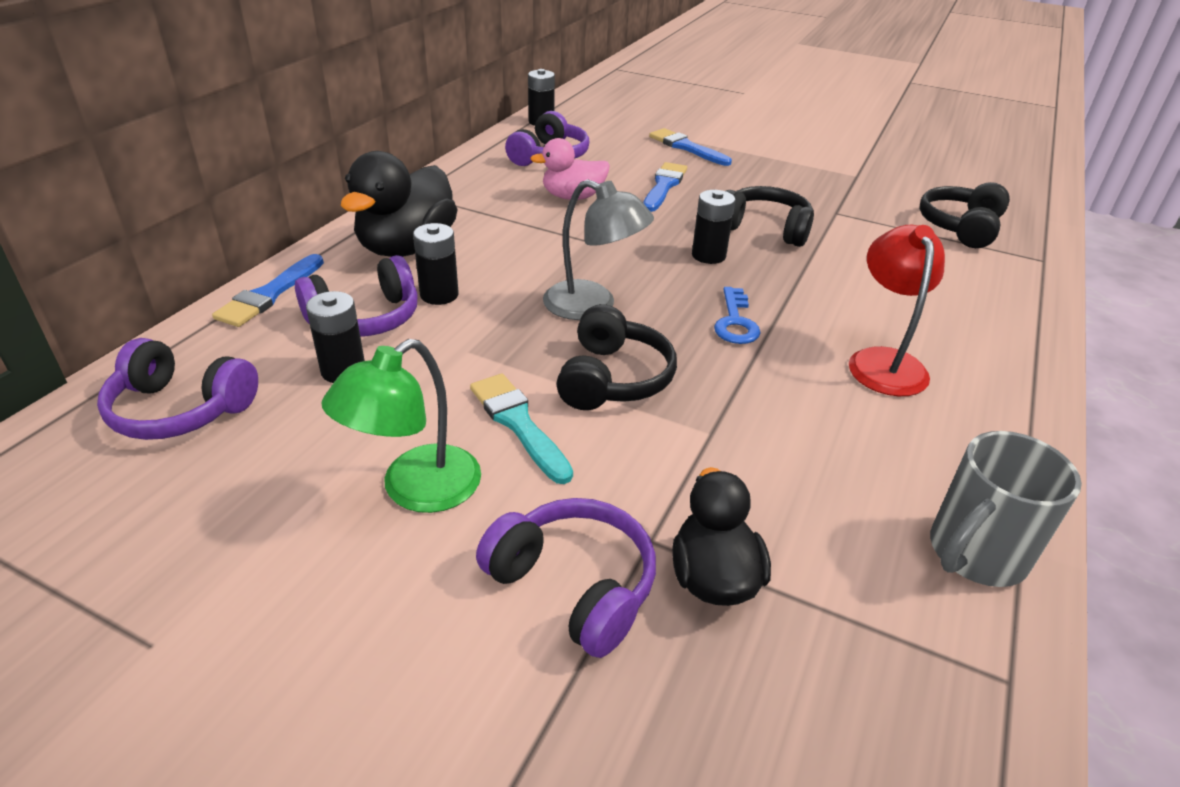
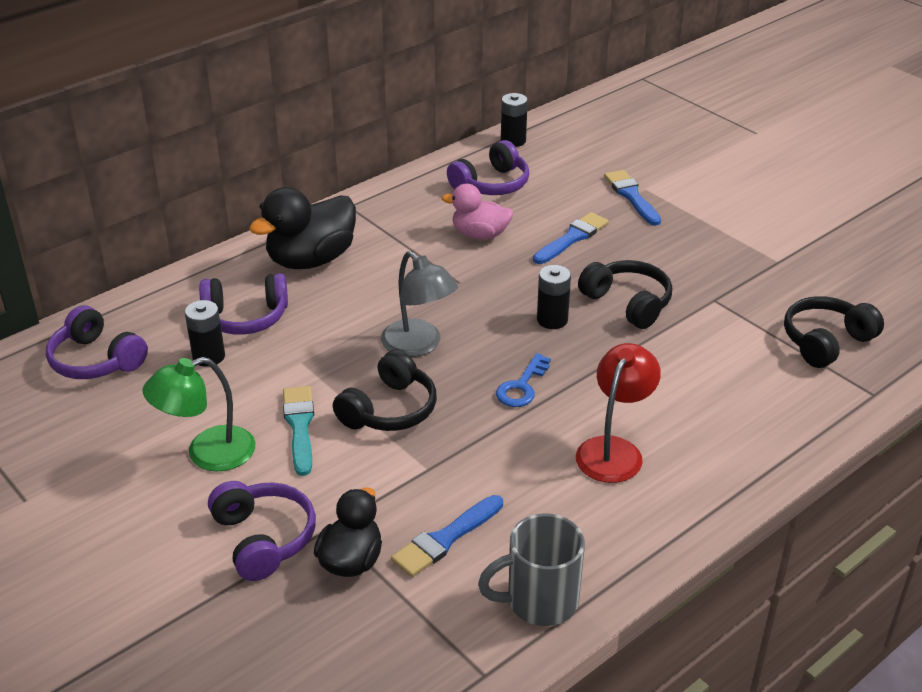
camera: 25 degrees right, 0 degrees up
blue brush [212,254,324,327] -> blue brush moved to [391,495,503,577]
black battery [413,223,459,305] -> none

